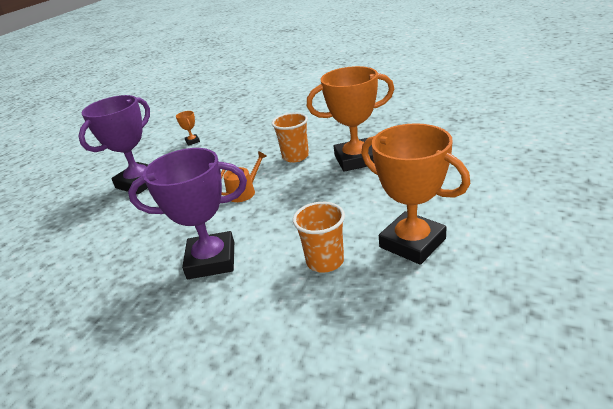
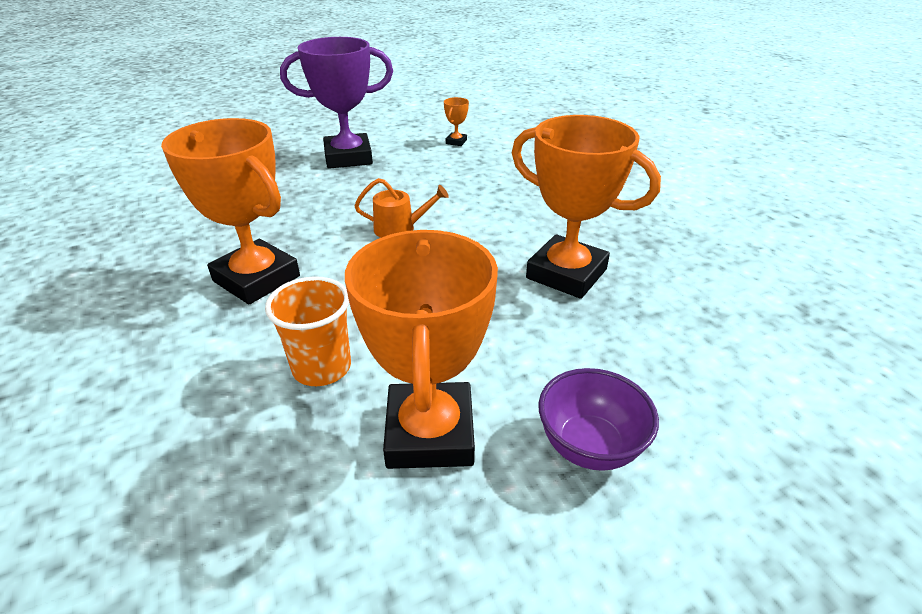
camera: 40 degrees right, 5 degrees up
purple trophy [128,148,247,279] -> orange trophy [161,118,300,304]
orange cup [272,113,309,163] -> none
none -> purple bowl [538,368,659,471]

